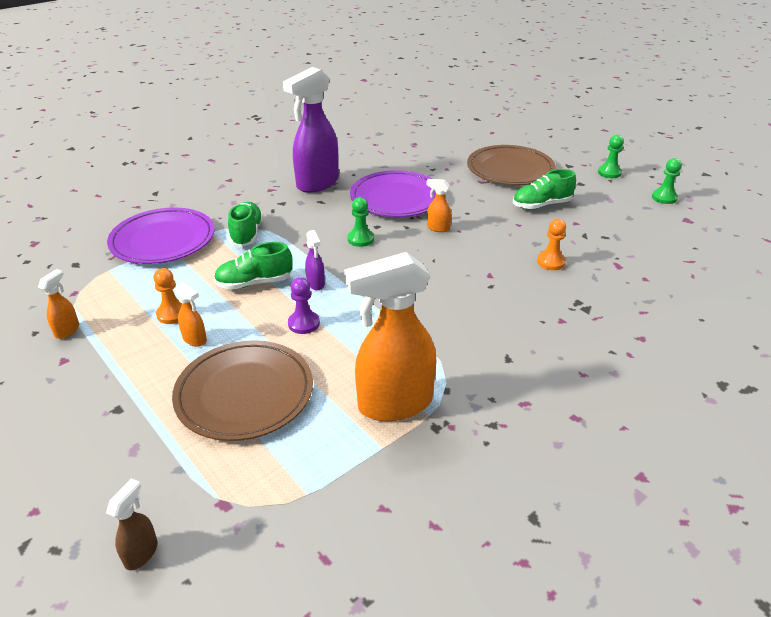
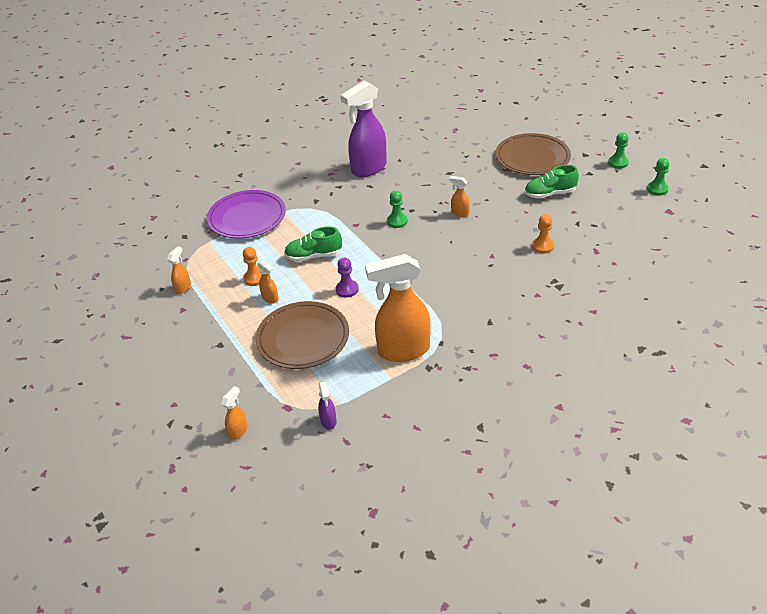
camera: 10 degrees right, 5 degrees up
brown spray bottle [106,479,157,570] -> orange spray bottle [221,386,248,440]
green shoe [228,202,263,246] -> none
purple spray bottle [305,230,325,290] -> purple spray bottle moved to [318,382,337,430]
purple plate [350,170,436,217] -> none

